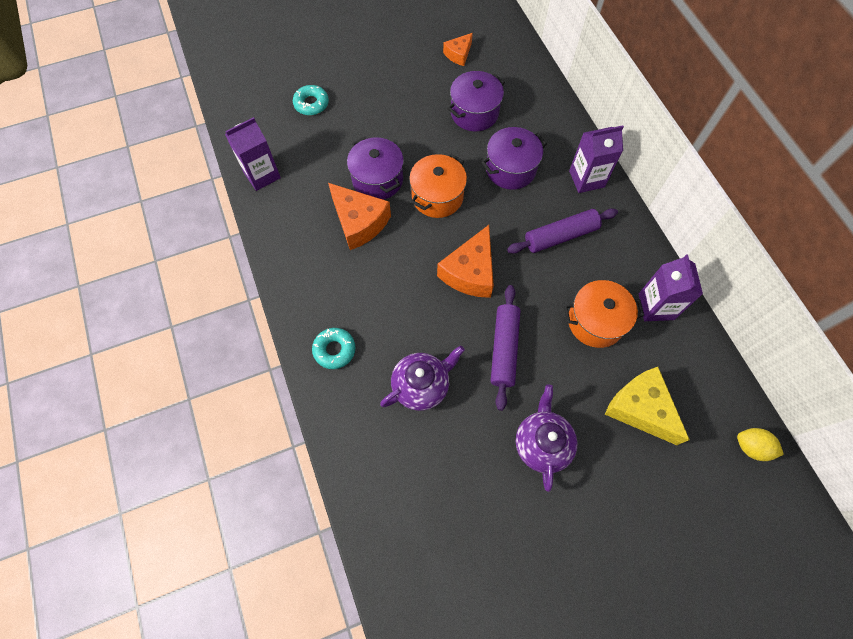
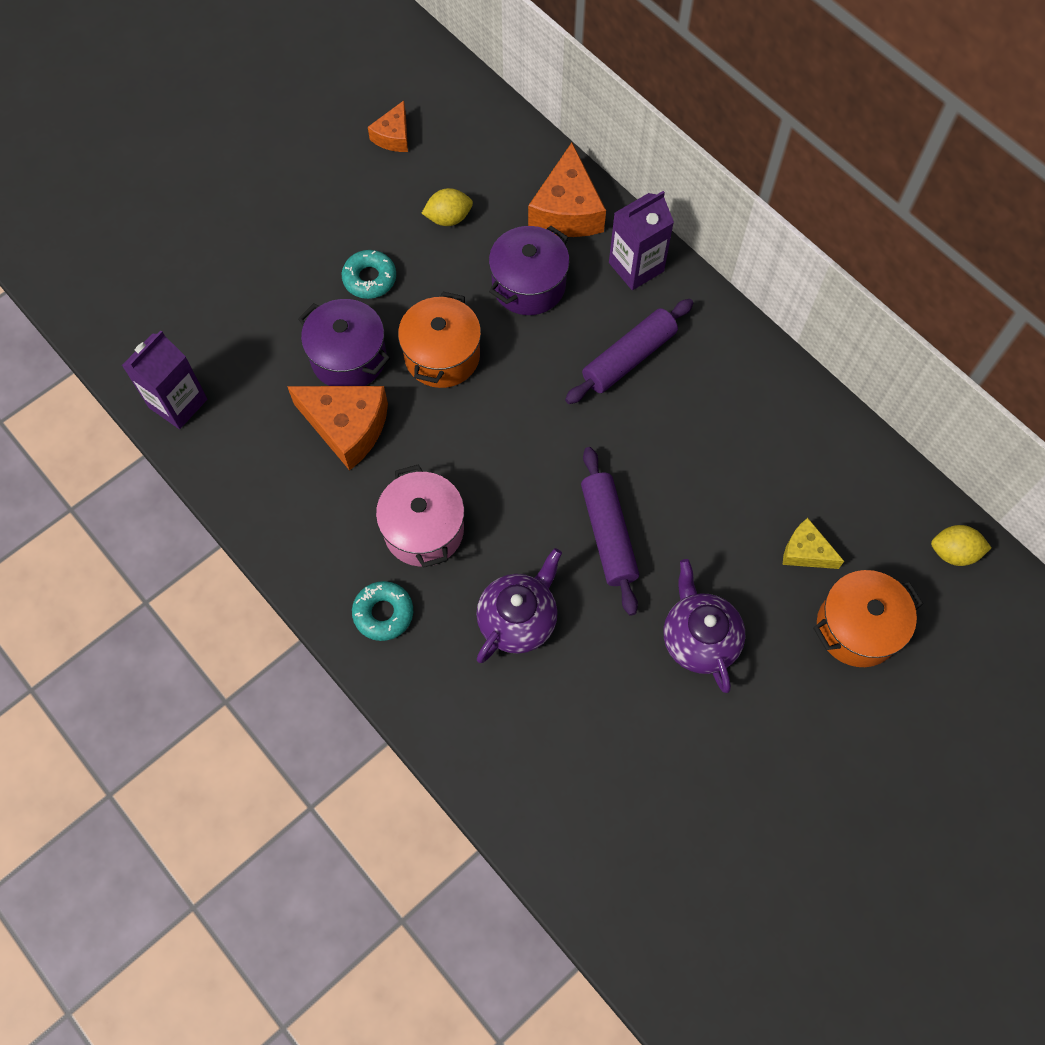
camera: 20 degrees left, 0 degrees up
turquoise donut [293,85,329,115] -> turquoise donut moved to [342,250,396,299]
orange cheese [437,225,494,298] -> orange cheese moved to [528,143,606,237]
purple pot [448,71,505,132] -> yellow lemon [422,188,473,226]
orange pot [564,280,644,348] -> orange pot moved to [813,570,923,667]
yellow cheese [605,367,690,445] -> yellow cheese [782,518,844,569], size x0.56
purple carton [639,254,703,321] -> none
none -> pink pot [376,464,464,568]

